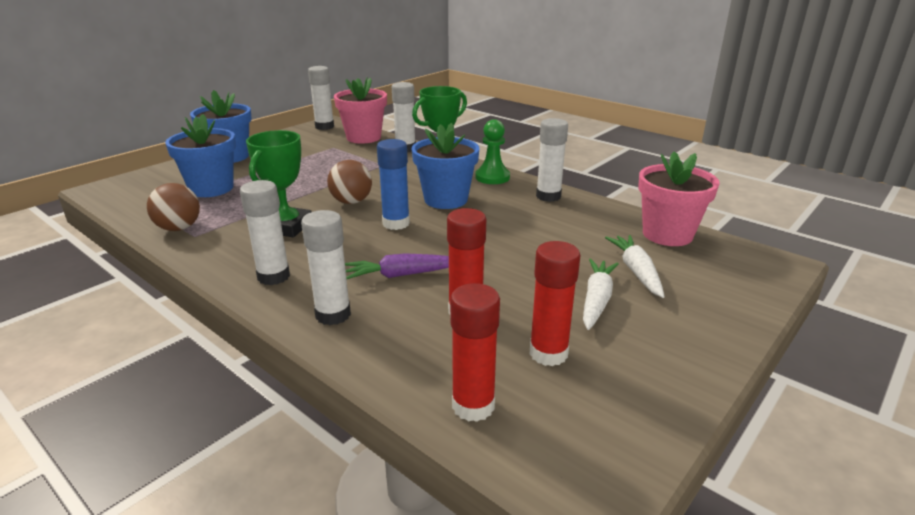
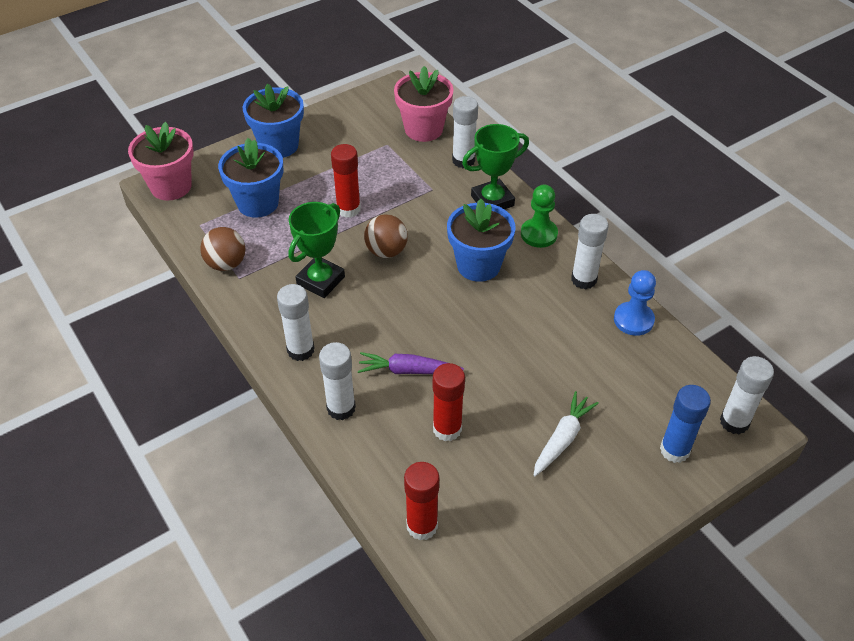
camera: 15 degrees right, 20 degrees up
white glue stick [308,66,334,130] -> white glue stick moved to [720,356,774,434]
blue glue stick [377,139,410,230] -> blue glue stick moved to [660,385,711,463]
red glue stick [529,241,580,366] -> red glue stick moved to [331,144,361,218]
white carrot [605,235,665,298] -> none
pink flower pot [638,151,720,246] -> pink flower pot moved to [128,122,194,201]
none -> blue pawn [614,270,656,336]

